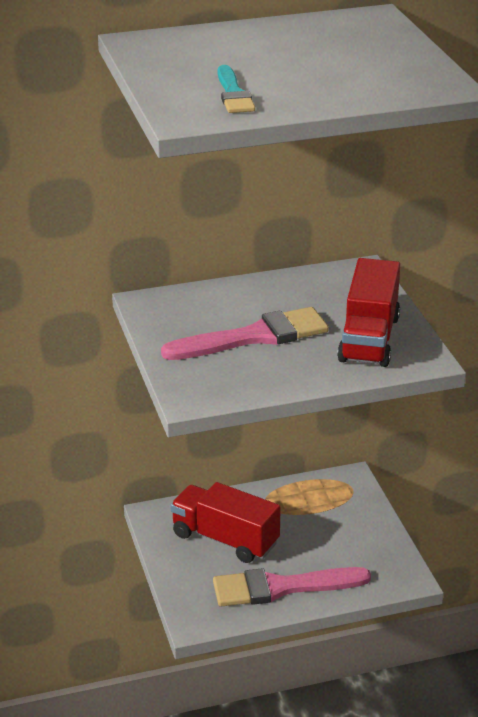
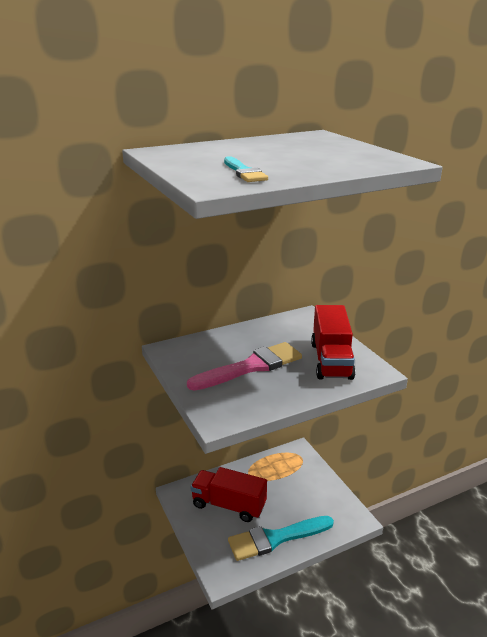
camera: 10 degrees left, 5 degrees down
pink brush [213,567,371,607] -> turquoise brush [228,516,334,561]

